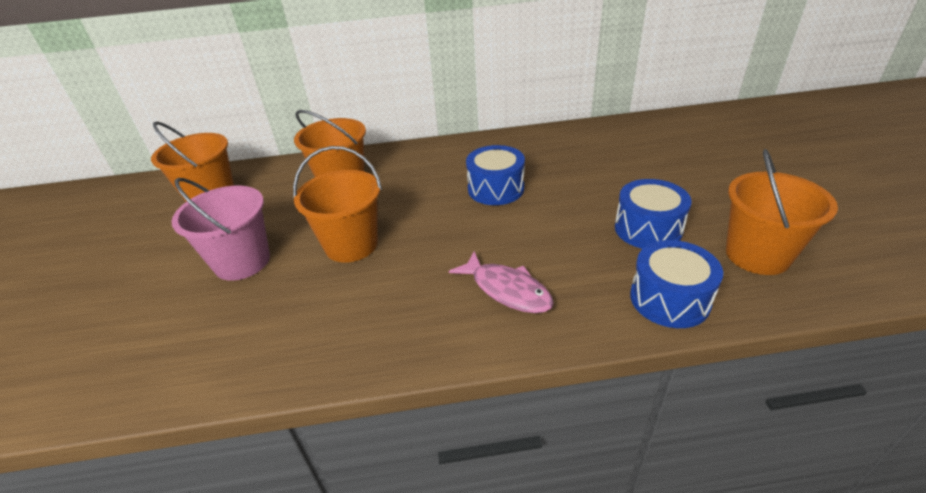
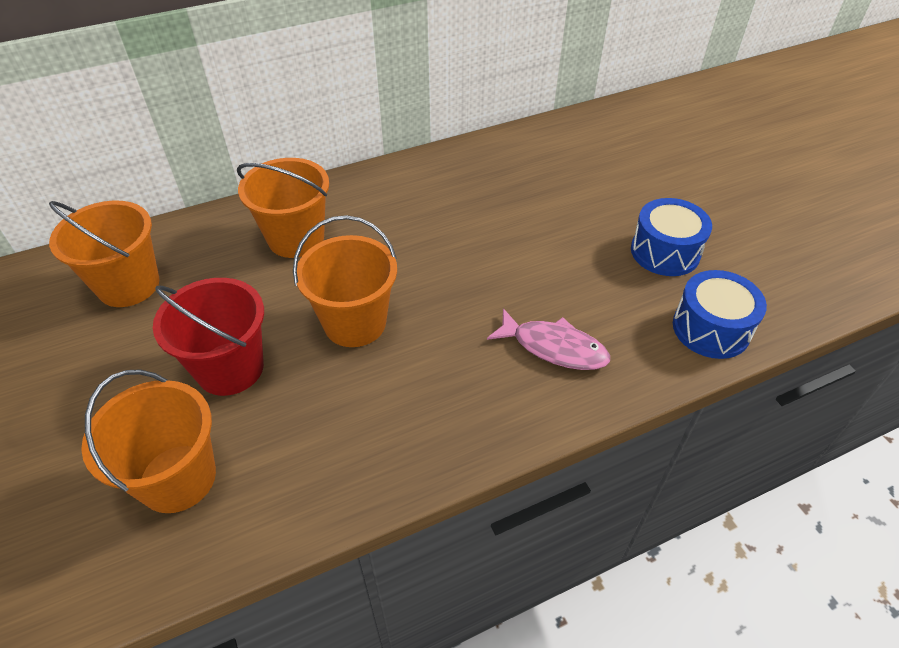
camera: 20 degrees left, 10 degrees up
pink bucket [171,178,270,281] -> red bucket [153,278,264,396]
blue drum [466,145,525,205] -> none
orange bucket [726,149,838,275] -> orange bucket moved to [81,369,216,513]

